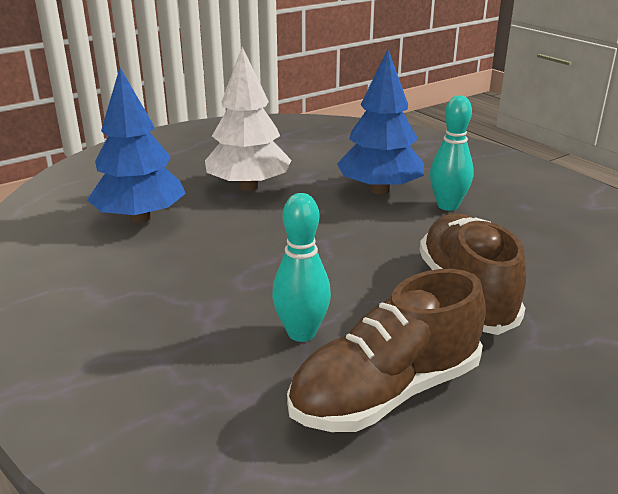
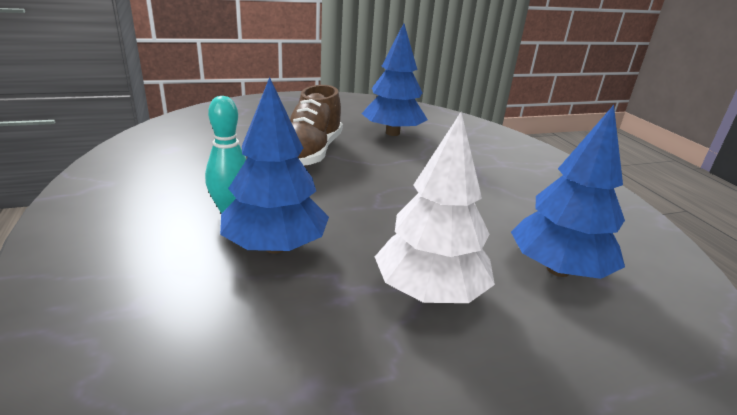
camera: 165 degrees left, 0 degrees up
turquoise bowling pin [272,193,331,342] -> none
brown shoe [287,269,486,432] -> blue tree [362,23,428,136]

